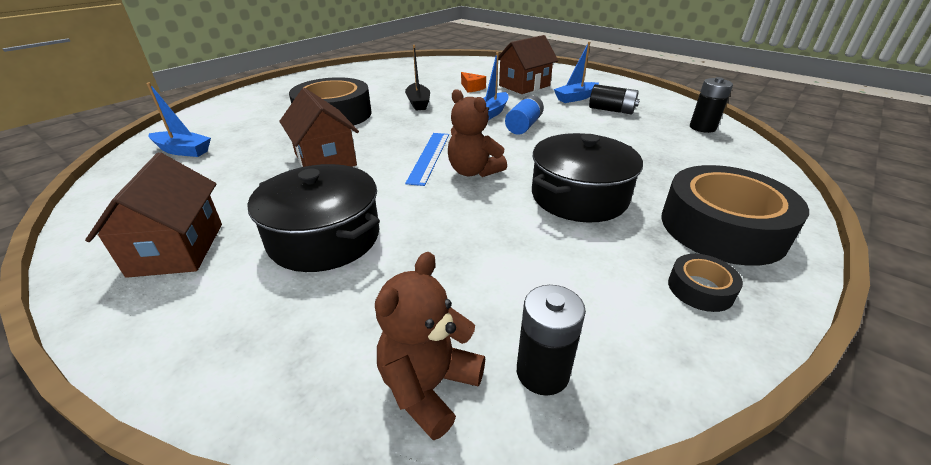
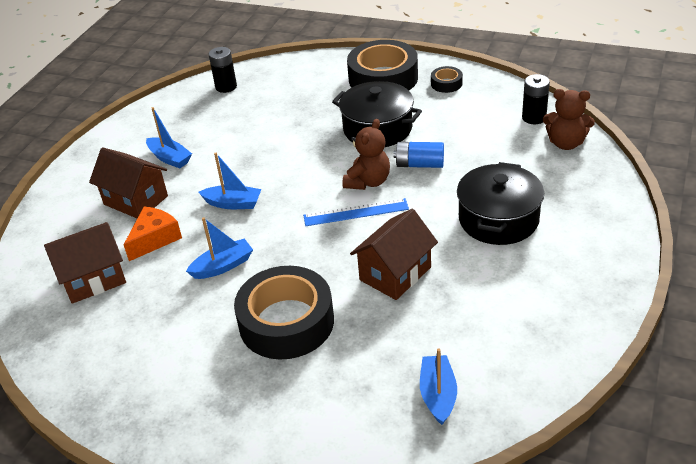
camera: 105 degrees left, 5 degrees up
brown house [85,152,222,278] -> brown house moved to [44,222,126,304]
black boat [405,45,430,110] -> blue boat [186,217,253,279]
orange cheese [461,72,486,93] -> orange cheese [124,207,182,261], size x1.51
blue battery [505,95,544,135] -> blue battery moved to [393,142,444,168]
black battery [589,84,640,114] -> none

